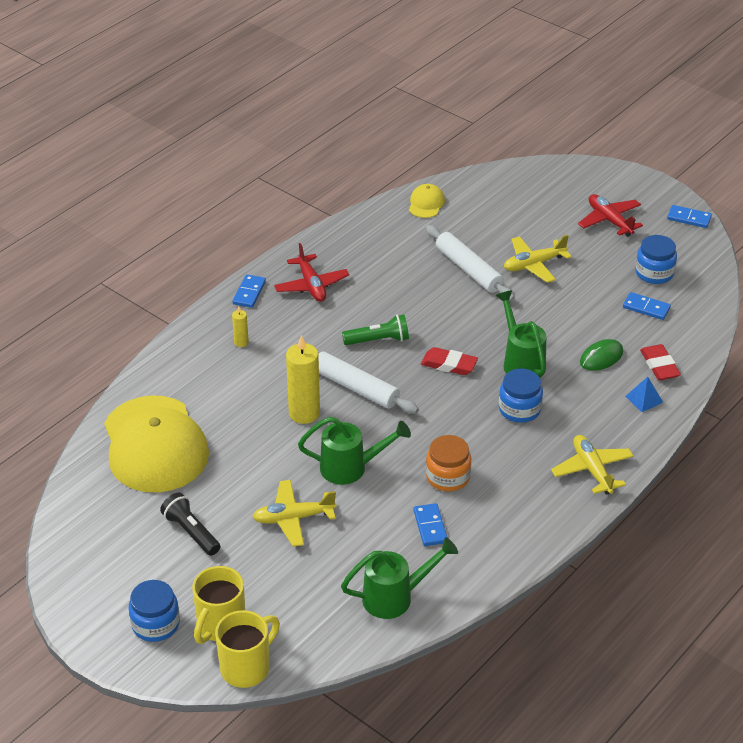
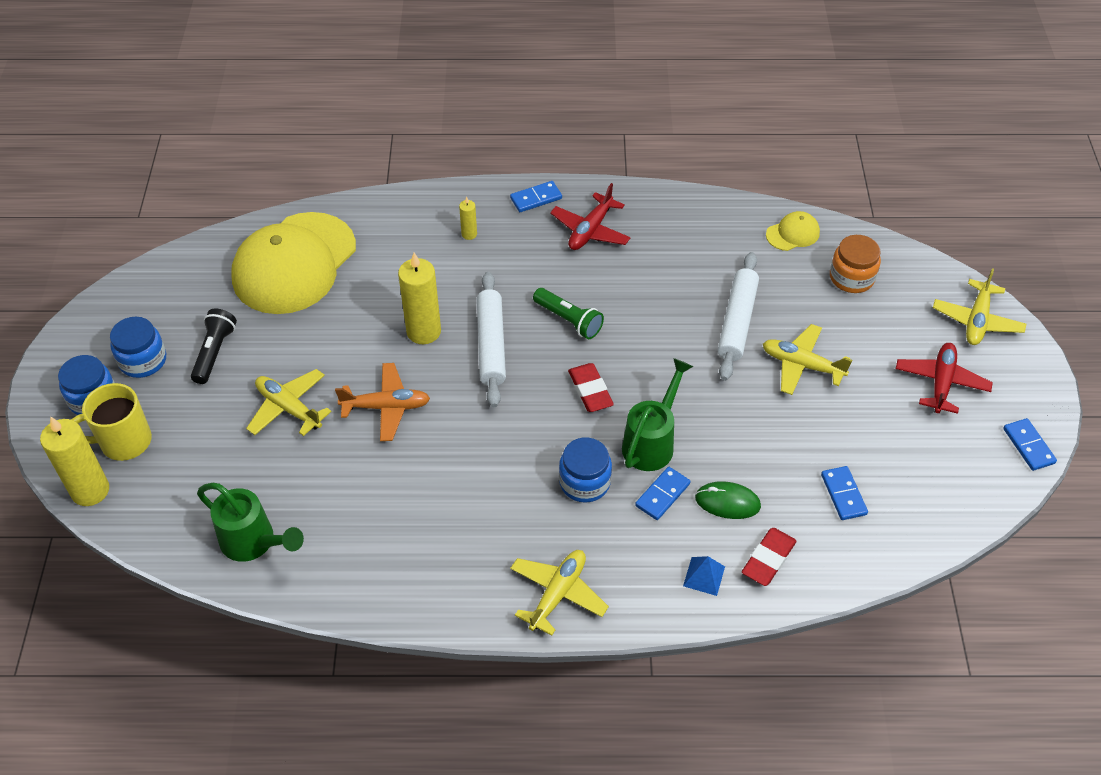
camera: 50 degrees right, 10 degrees up
yellow mug [215,610,280,688] -> yellow candle [40,416,109,506]
green watering can [298,417,411,485] -> orange plane [335,363,430,441]
blue domino [413,503,448,546] -> blue domino moved to [635,467,691,520]
orange jar [426,435,471,492] -> orange jar moved to [830,235,881,293]
blue jar [635,235,677,284] -> blue jar moved to [110,317,166,378]
none -> yellow plane [933,268,1026,345]

